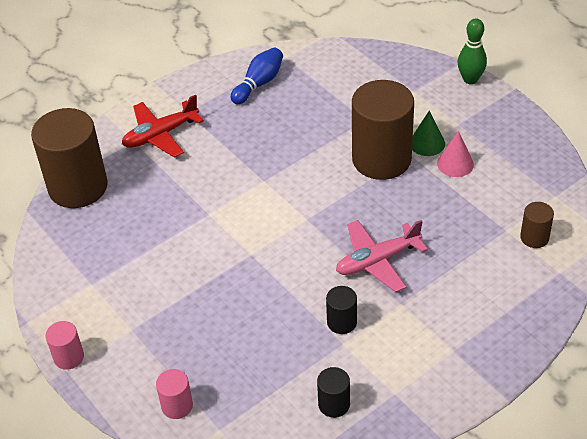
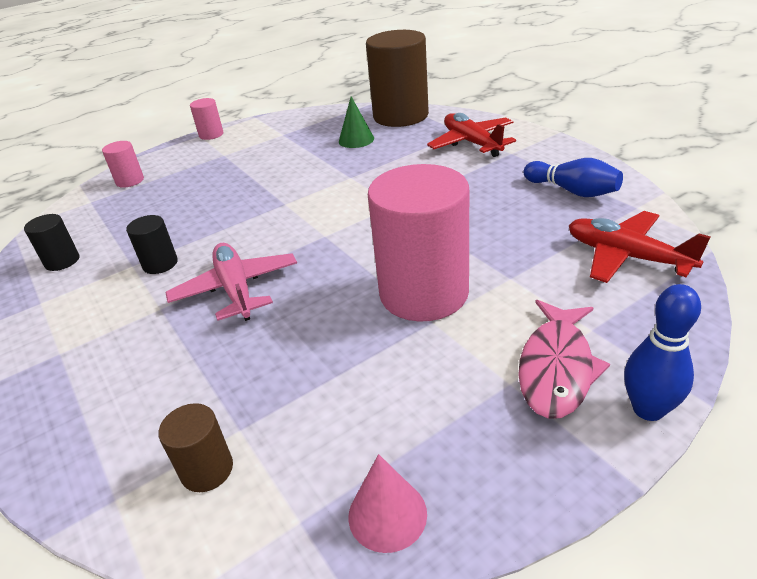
camera: 95 degrees right, 10 degrees down
brown cylinder [352,80,414,180] -> pink cylinder [368,164,469,321]
green cone [412,111,445,156] -> green cone moved to [339,96,374,148]
pink cone [437,131,474,177] -> pink cone moved to [348,454,427,553]
green bowling pin [458,19,487,84] -> blue bowling pin [624,284,701,421]
none -> pink fish [518,300,610,419]
none -> red plane [569,211,711,283]

